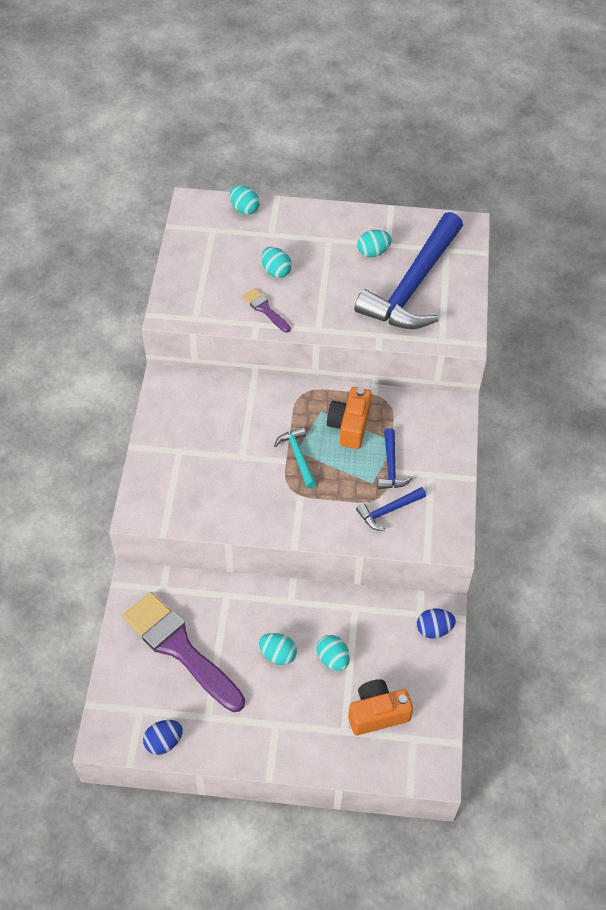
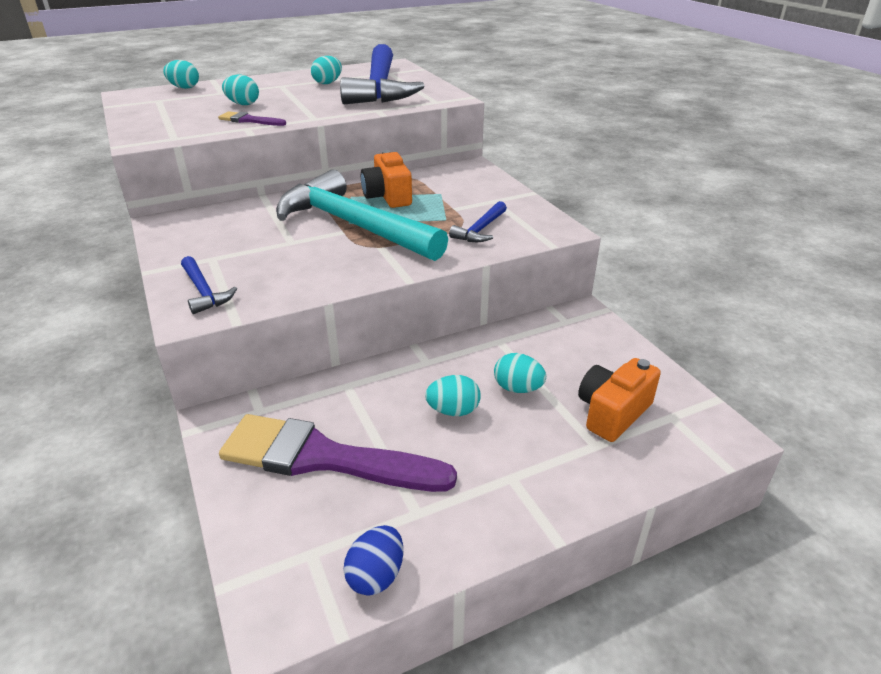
camera: 30 degrees left, 20 degrees down
turquoise hammer [274,427,316,488] -> turquoise hammer [276,169,448,261], size x2.38
blue hammer [377,428,412,489] -> blue hammer moved to [181,256,237,314]
blue egg [417,609,456,639] -> none

